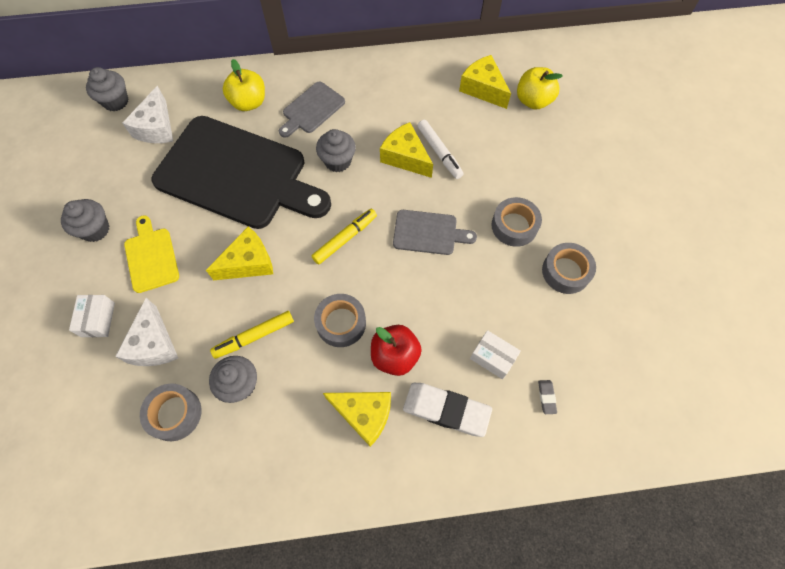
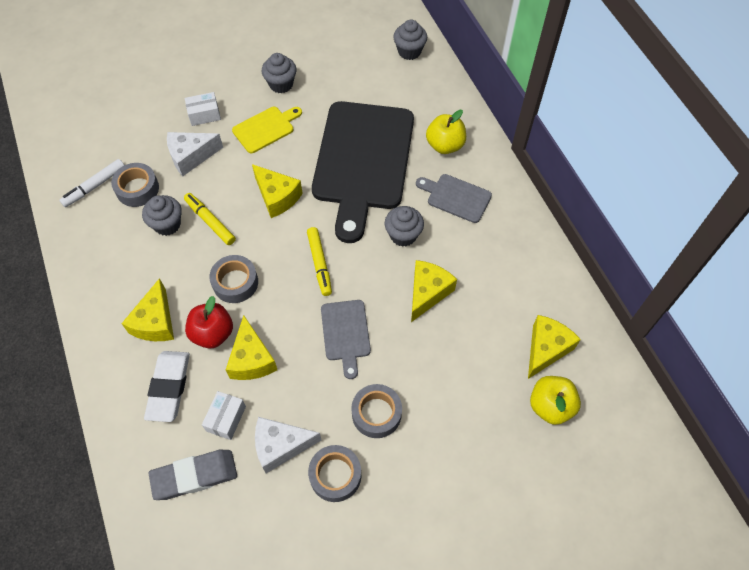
camera: 75 degrees right, 5 degrees down
white cheese [122,86,173,143] -> white cheese moved to [255,417,321,473]
yellow marker [311,209,377,265] -> yellow marker turned 45 degrees clockwise [307,227,332,296]
white marker [417,120,464,179] -> white marker moved to [59,159,124,207]
grey eraser [538,380,557,414] -> grey eraser [149,450,237,500], size x2.38
none -> yellow cheese [226,315,277,380]

